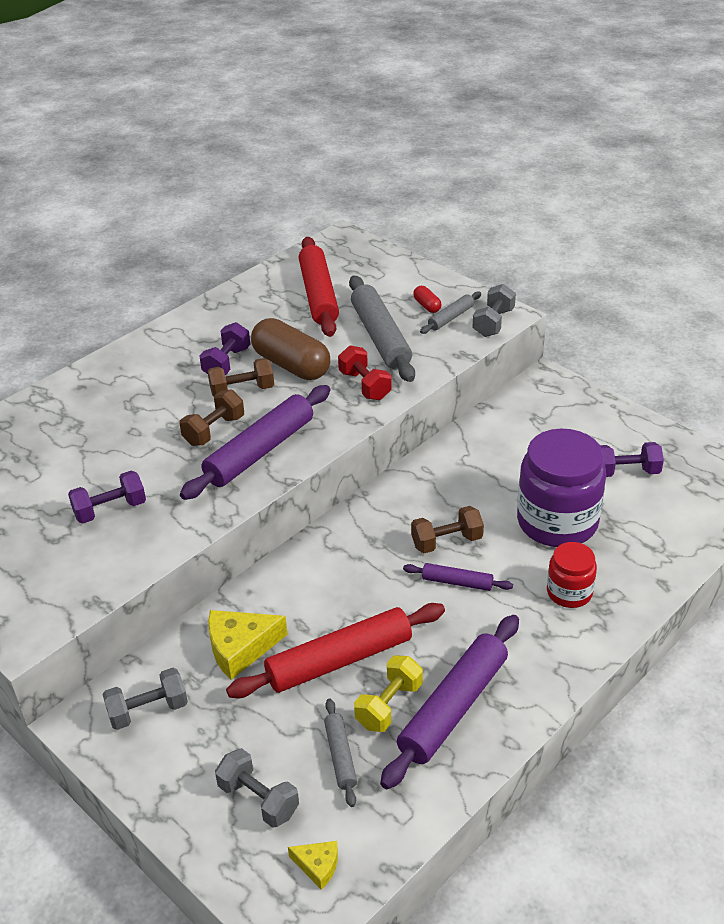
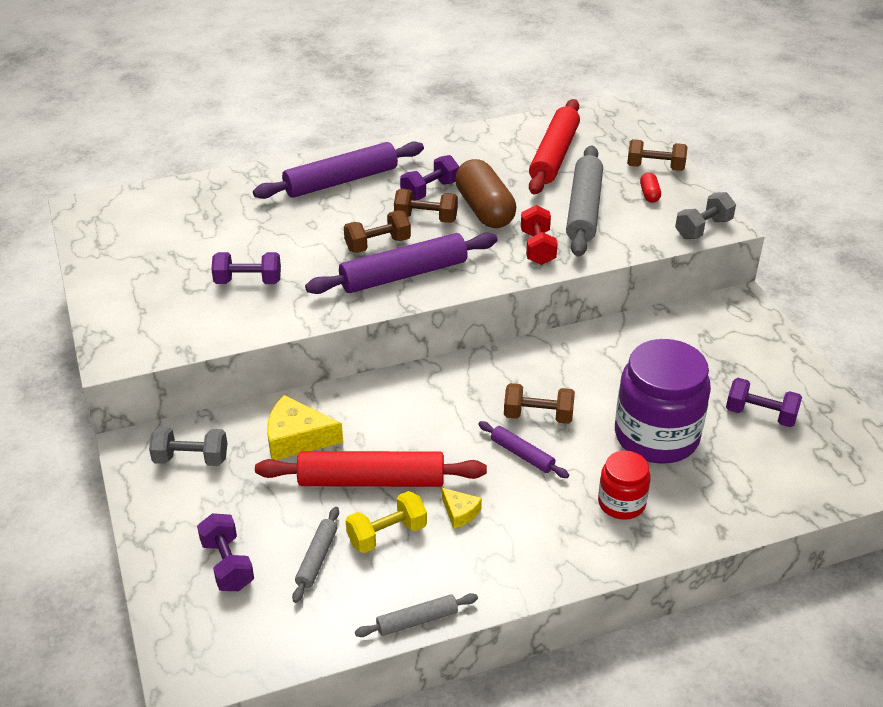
camera: 25 degrees right, 0 degrees up
grey dumbbell [215,748,299,828] -> purple dumbbell [197,513,254,591]
yellow cheese [288,841,338,890] -> yellow cheese moved to [442,488,482,529]
purple rolling pin [380,615,519,789] -> purple rolling pin moved to [253,141,424,199]
grey rolling pin [420,292,481,334] -> grey rolling pin moved to [355,593,478,637]
none -> brown dumbbell [627,139,688,171]

